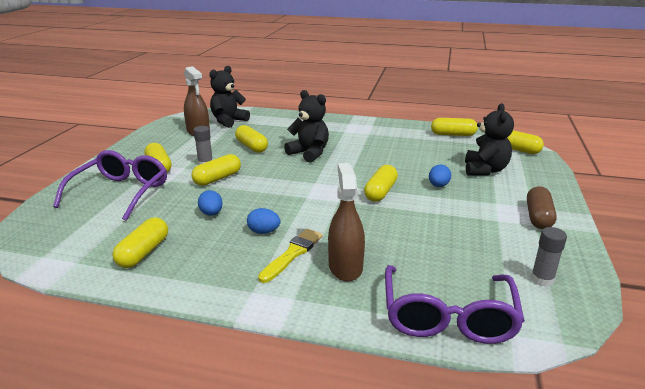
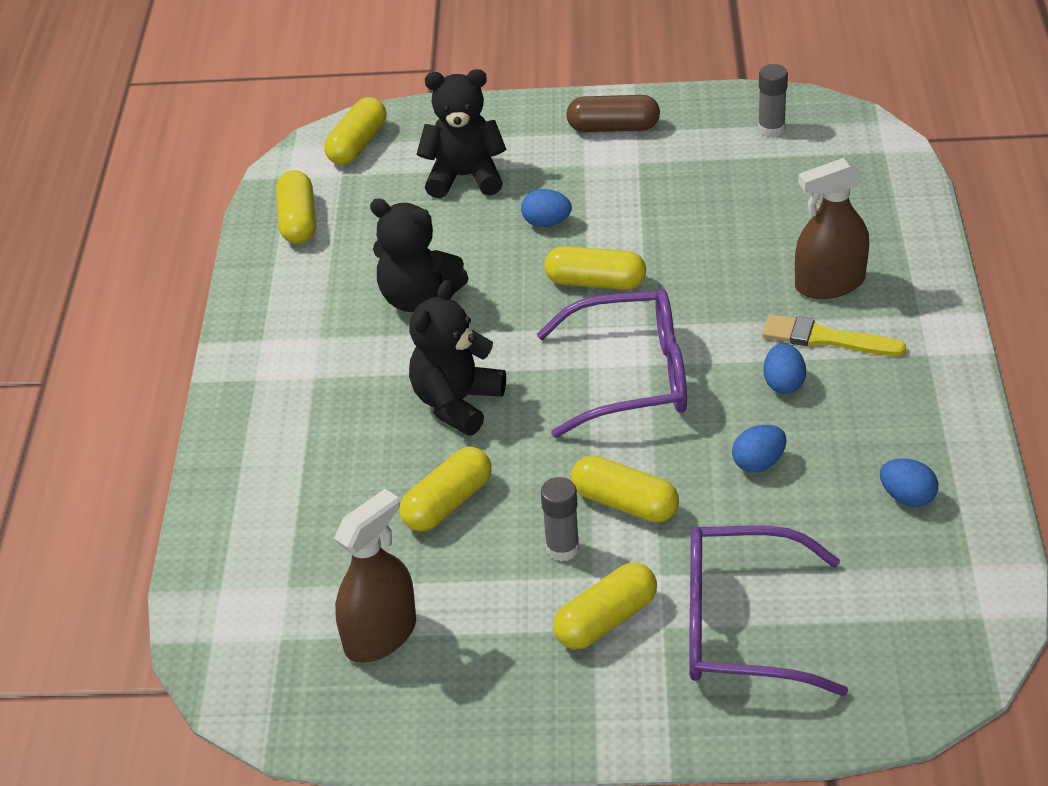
camera: 100 degrees left, 15 degrees up
yellow capsule [112,218,168,268] -> blue egg [880,459,938,507]
black teddy bear [209,66,250,128] -> black teddy bear moved to [370,198,468,312]
purple glasses [385,265,525,344] -> purple glasses moved to [537,289,687,438]

